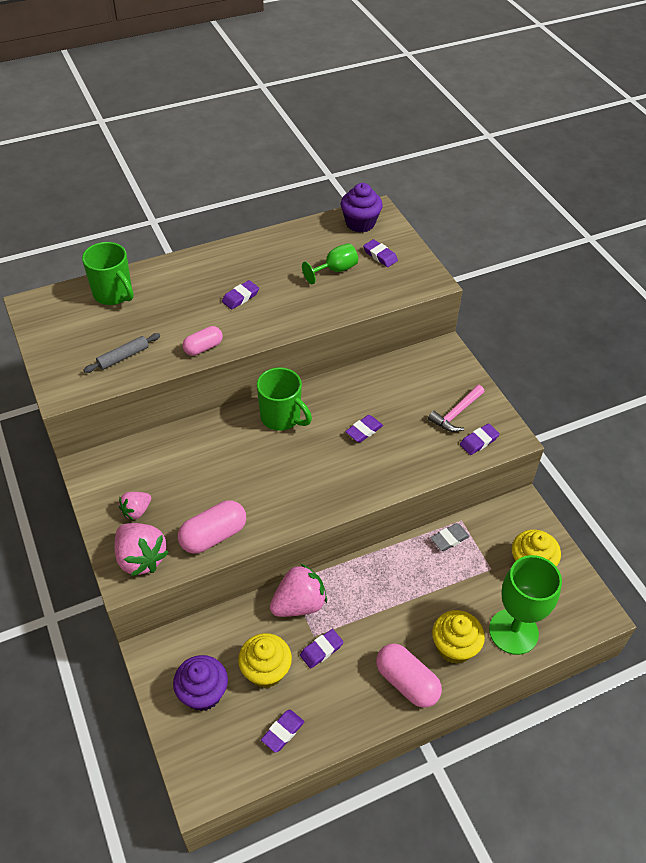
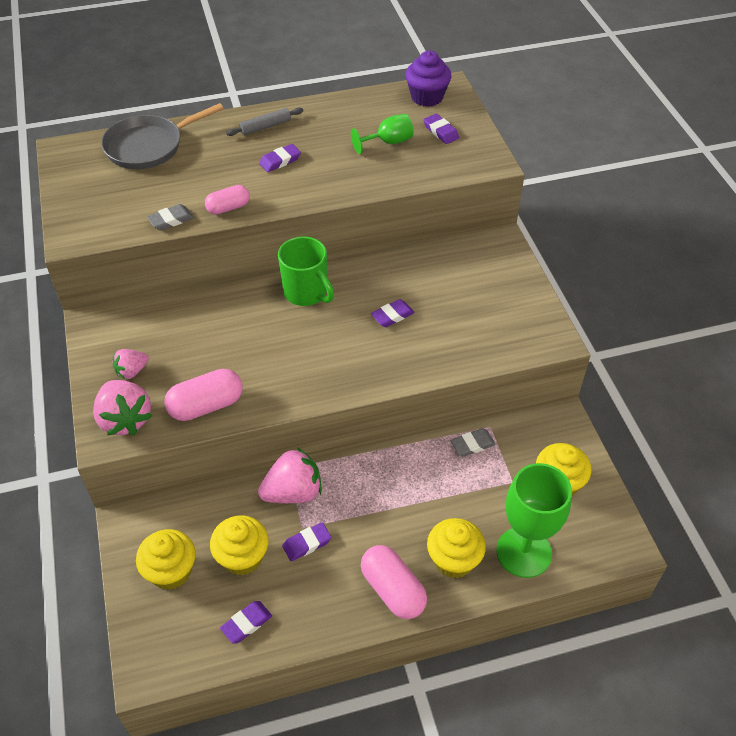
camera: 10 degrees right, 0 degrees up
green mug [82,242,133,305] -> grey pan [101,103,224,169]
grey rolling pin [83,333,160,373] -> grey rolling pin moved to [226,107,303,136]
purple cupcake [173,655,228,711] -> yellow cupcake [136,529,196,590]
pink hammer [428,385,485,432] -> none
purple eraser [460,424,500,455] -> none
none -> grey eraser [147,204,194,231]

